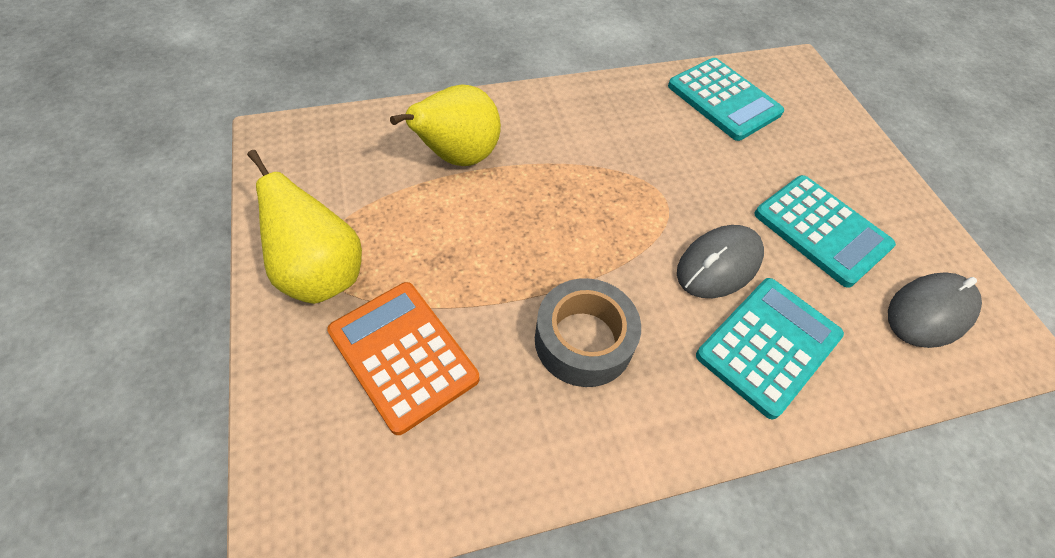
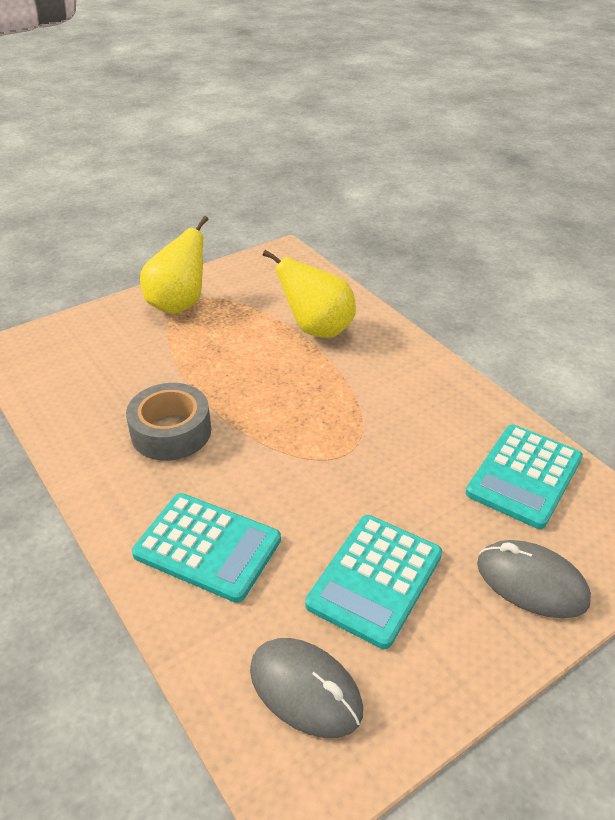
camera: 75 degrees right, 15 degrees down
orange calculator [327,282,479,435] -> none
grey mouse [677,225,764,298] -> grey mouse moved to [477,540,591,618]

